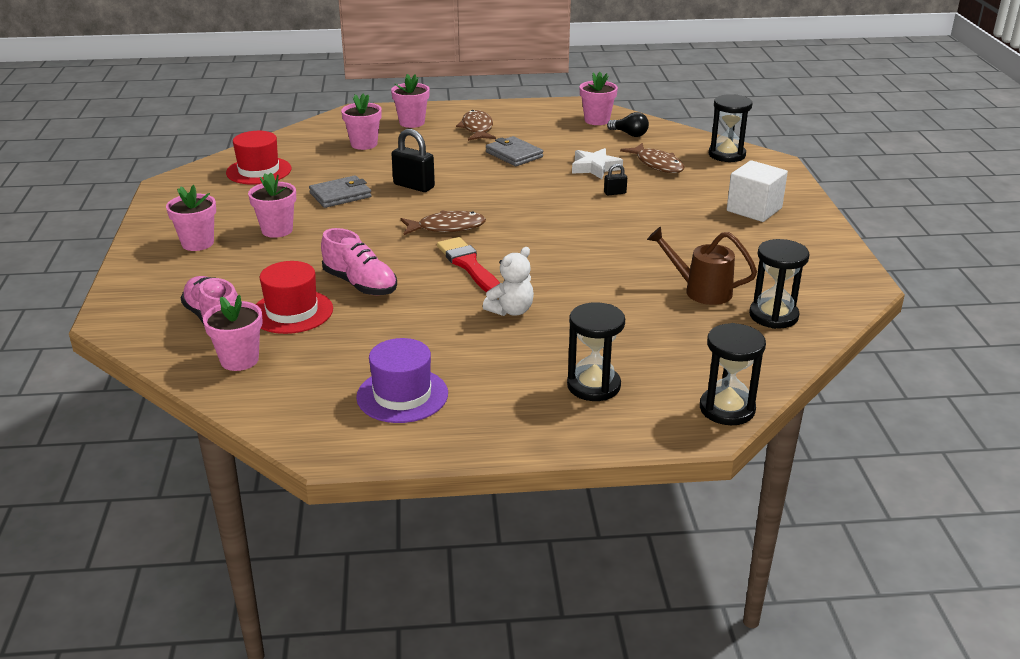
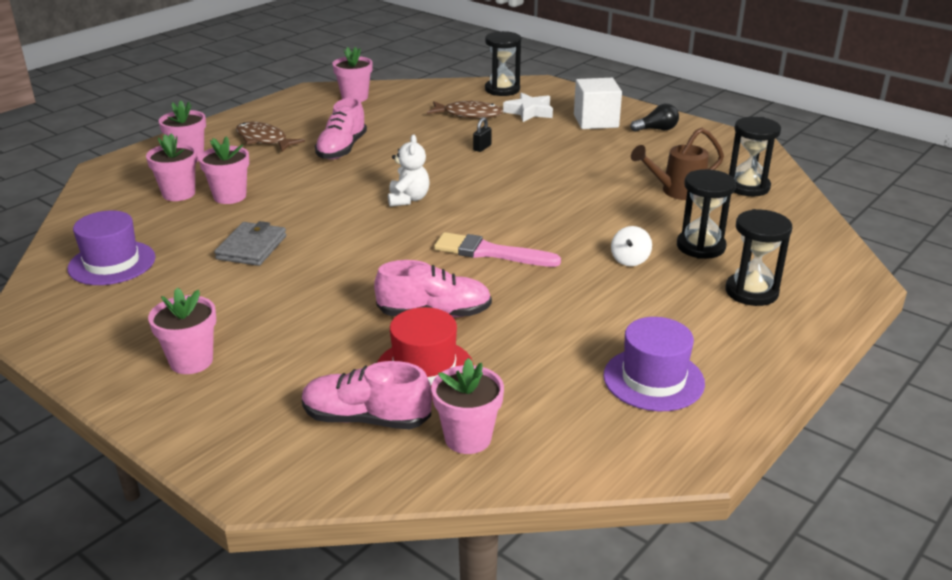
camera: 45 degrees left, 0 degrees up
red hat [226,131,291,185] -> purple hat [67,210,156,285]
pink flower pot [248,172,296,238] -> pink flower pot moved to [199,136,249,204]
black padlock [392,129,435,192] -> none
brown fish [401,211,486,235] -> none
red brush [437,237,500,292] -> pink brush [434,232,561,267]
white teddy bear [483,247,534,316] -> white teddy bear moved to [388,135,430,207]
grey wallet [486,136,543,166] -> pink shoe [315,98,367,160]
white star [572,148,623,179] -> white star moved to [503,92,553,122]
black light bulb [607,112,649,137] -> black light bulb moved to [630,104,679,132]
black hourglass [700,323,766,425] -> black hourglass moved to [677,169,736,259]
none -> white spinning top [611,226,652,266]

